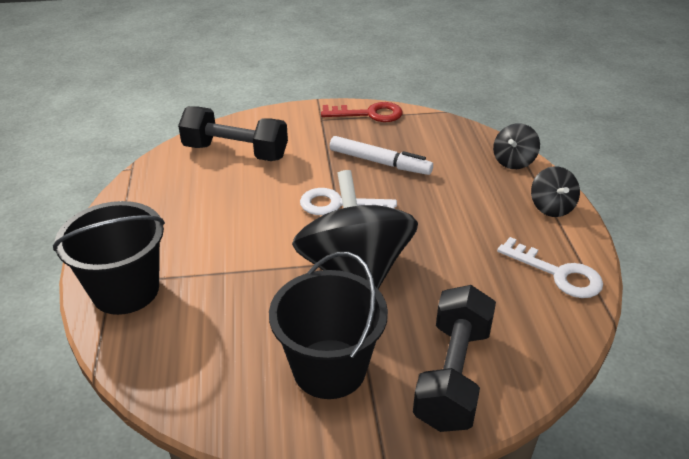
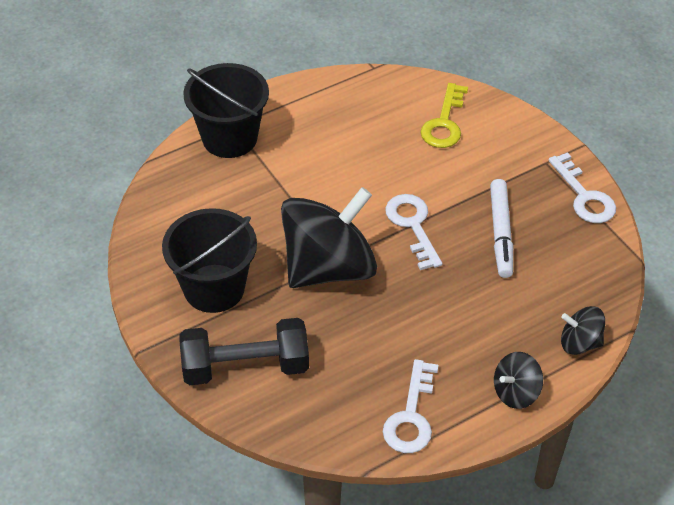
camera: 65 degrees right, 10 degrees up
black dumbbell [178,106,288,161] -> yellow key [421,83,468,148]
red key [321,102,403,122] -> white key [548,152,616,223]

